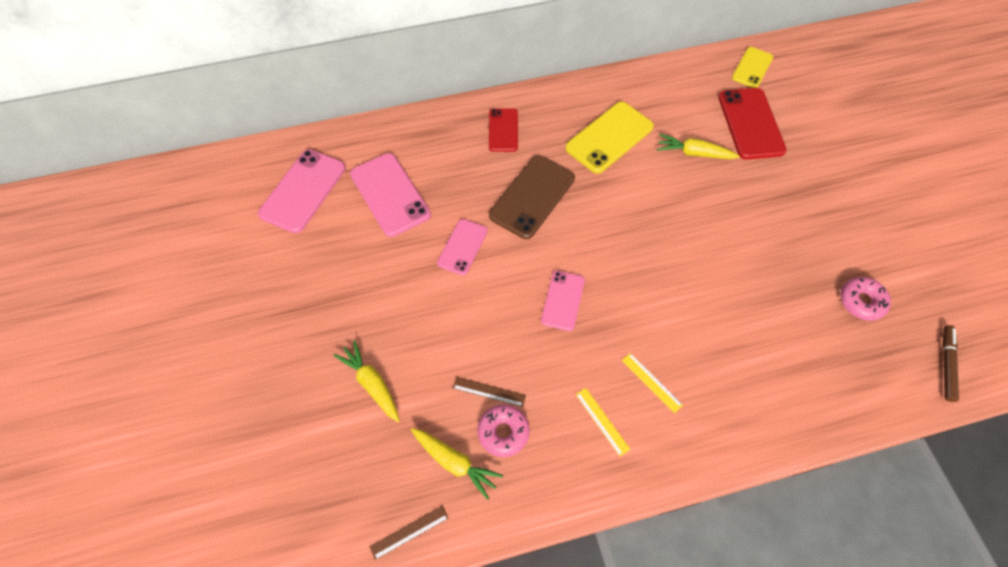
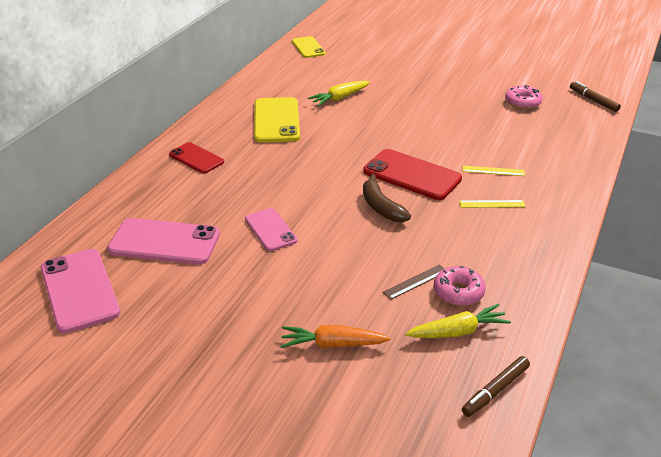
camera: 50 degrees left, 25 degrees down
yellow carrot [333,340,400,422] -> orange carrot [281,325,391,348]
brown ruler [369,506,449,560] -> brown marker [462,356,530,417]
brown phone [489,156,575,239] -> none
pink phone [541,270,585,331] -> brown banana [363,174,411,222]
yellow ruler [576,388,631,456] -> yellow ruler moved to [463,166,525,176]
red phone [718,88,786,160] -> red phone moved to [363,149,462,200]

